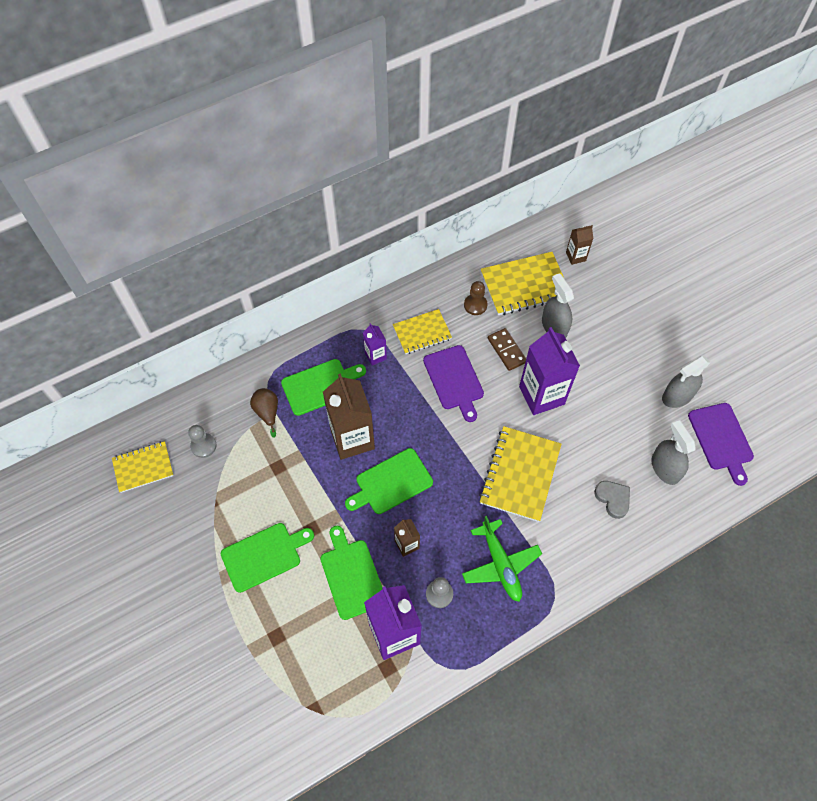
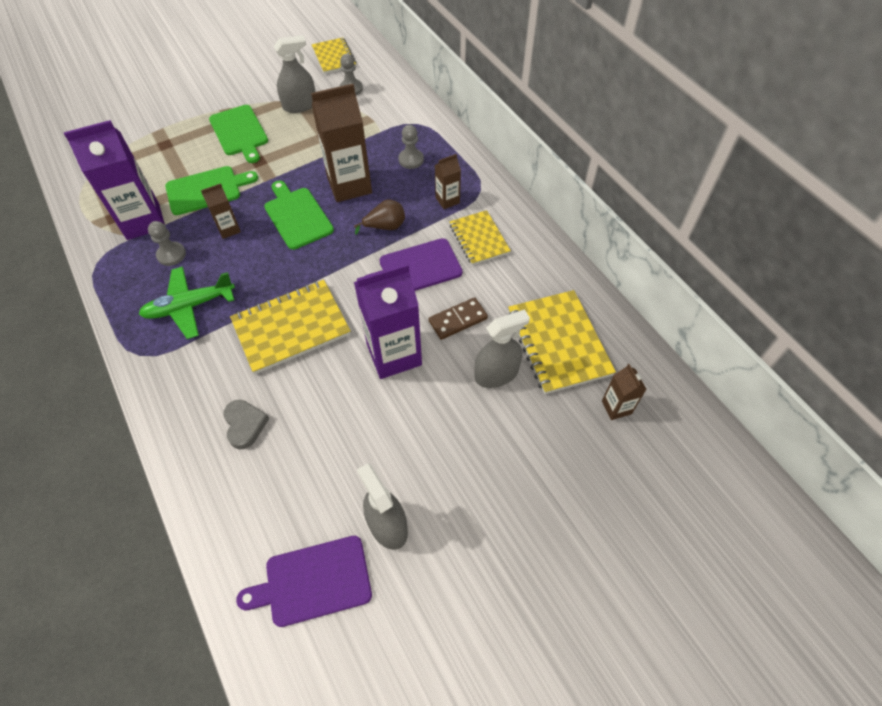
camera: 90 degrees right, 5 degrees down
brown pear [250,388,278,437] -> brown pear moved to [354,199,405,235]
green cutting board [281,359,366,416] -> grey pawn [399,125,424,169]
purple carton [363,323,387,366] -> brown carton [435,154,461,209]
brown pawn [464,281,488,315] -> none
yellow notebook [479,426,561,522] -> yellow notebook turned 45 degrees counterclockwise [230,280,351,374]
grey heart [594,481,630,519] -> grey heart turned 75 degrees counterclockwise [223,400,269,450]
grey spray bottle [651,420,696,485] -> grey spray bottle moved to [274,35,315,113]

